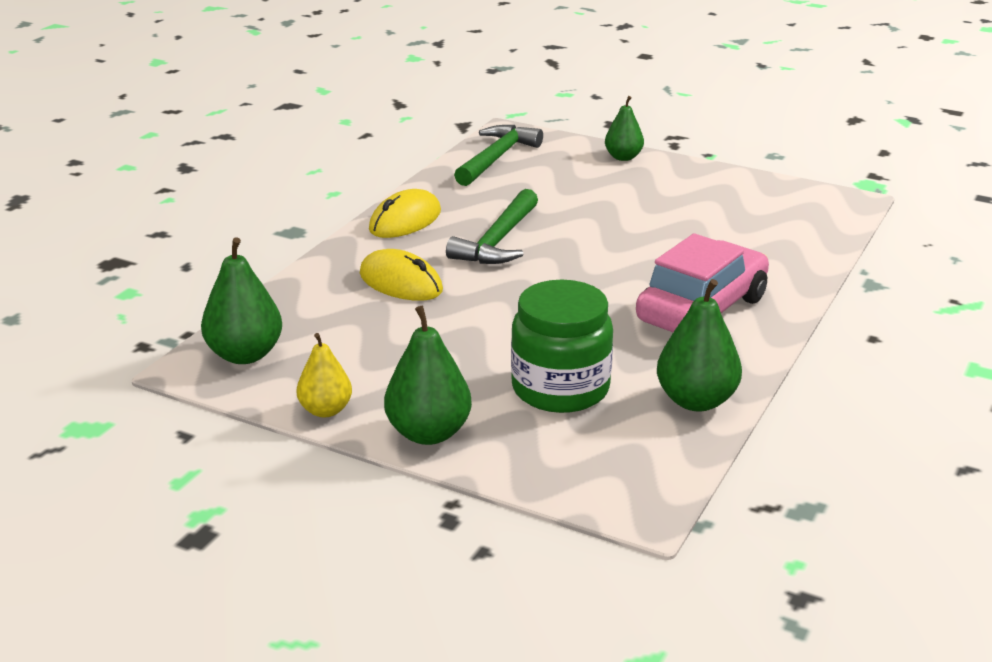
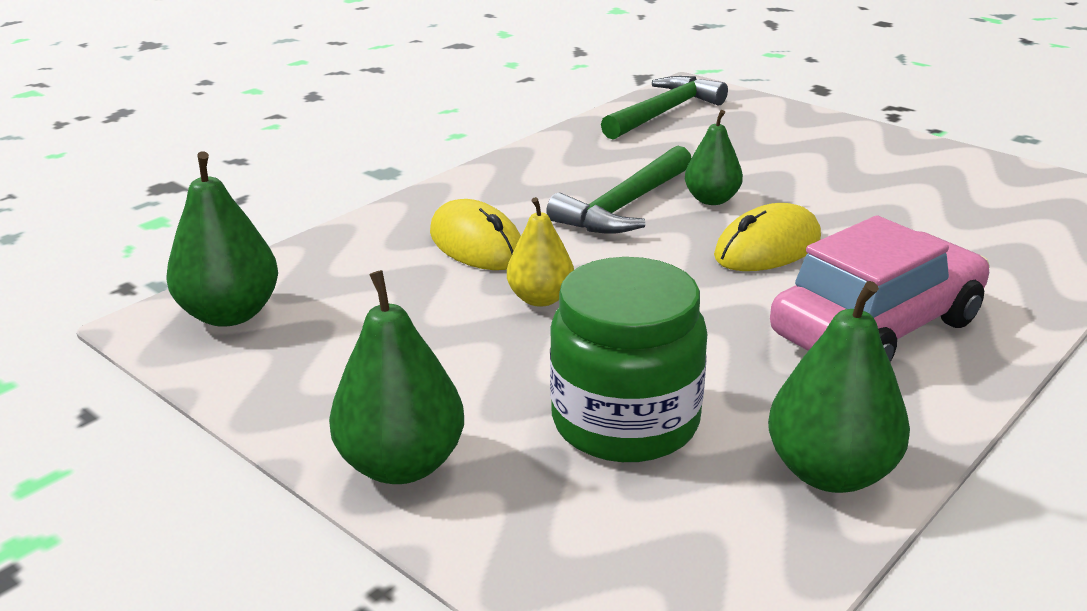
camera: 15 degrees right, 0 degrees up
yellow pear [296,333,352,417] -> yellow pear moved to [507,197,574,307]
yellow mouse [369,189,441,238] -> yellow mouse moved to [714,203,821,271]
green pear [605,96,644,161] -> green pear moved to [685,110,743,205]

